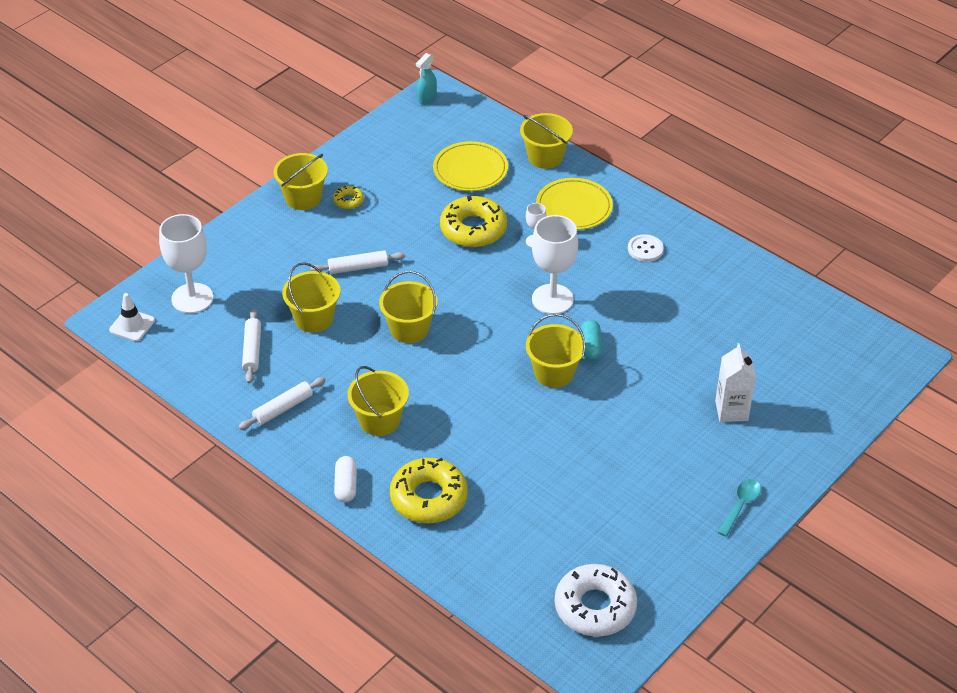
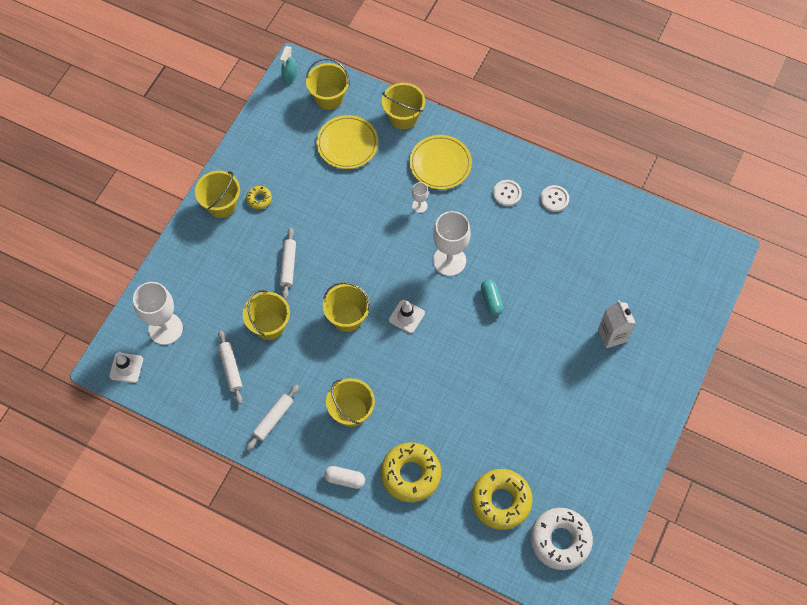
camera: 15 degrees left, 20 degrees up
white rolling pin [310,250,405,274] -> white rolling pin turned 60 degrees counterclockwise [280,228,296,299]
white capsule [334,456,357,502] -> white capsule turned 60 degrees counterclockwise [324,466,365,489]
yellow donut [440,195,507,247] -> yellow donut moved to [471,469,533,530]
yellow bucket [526,314,586,388] -> yellow bucket moved to [306,58,350,110]
turquoise spoon [718,479,761,537] -> none
none -> white traffic cone [389,300,425,333]
none -> white button [540,185,569,212]

